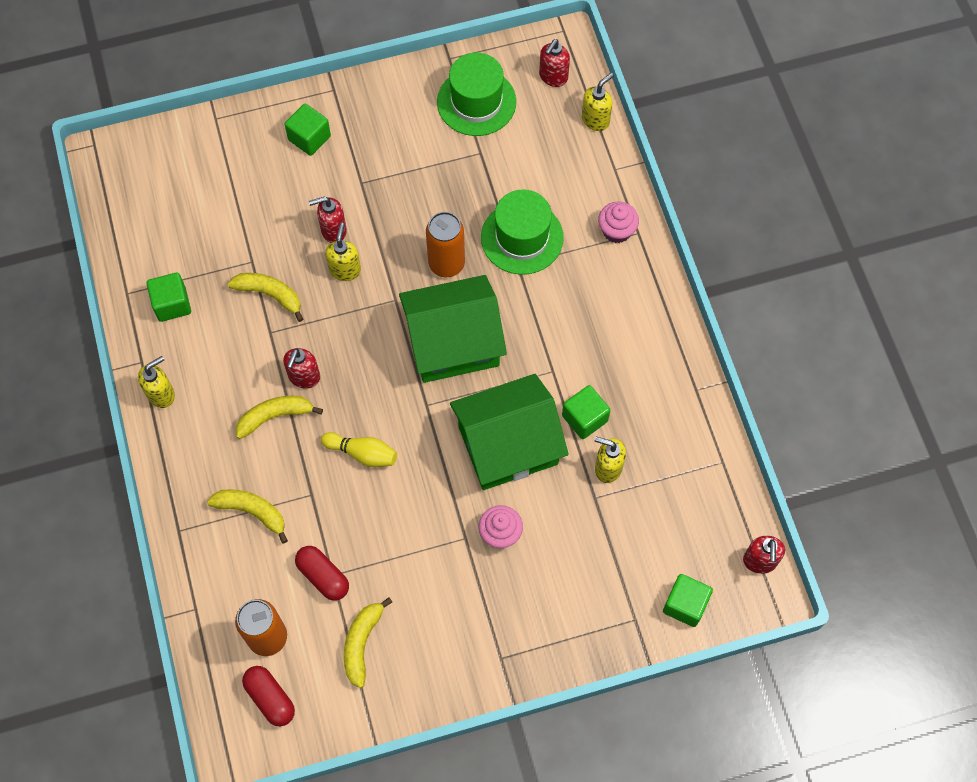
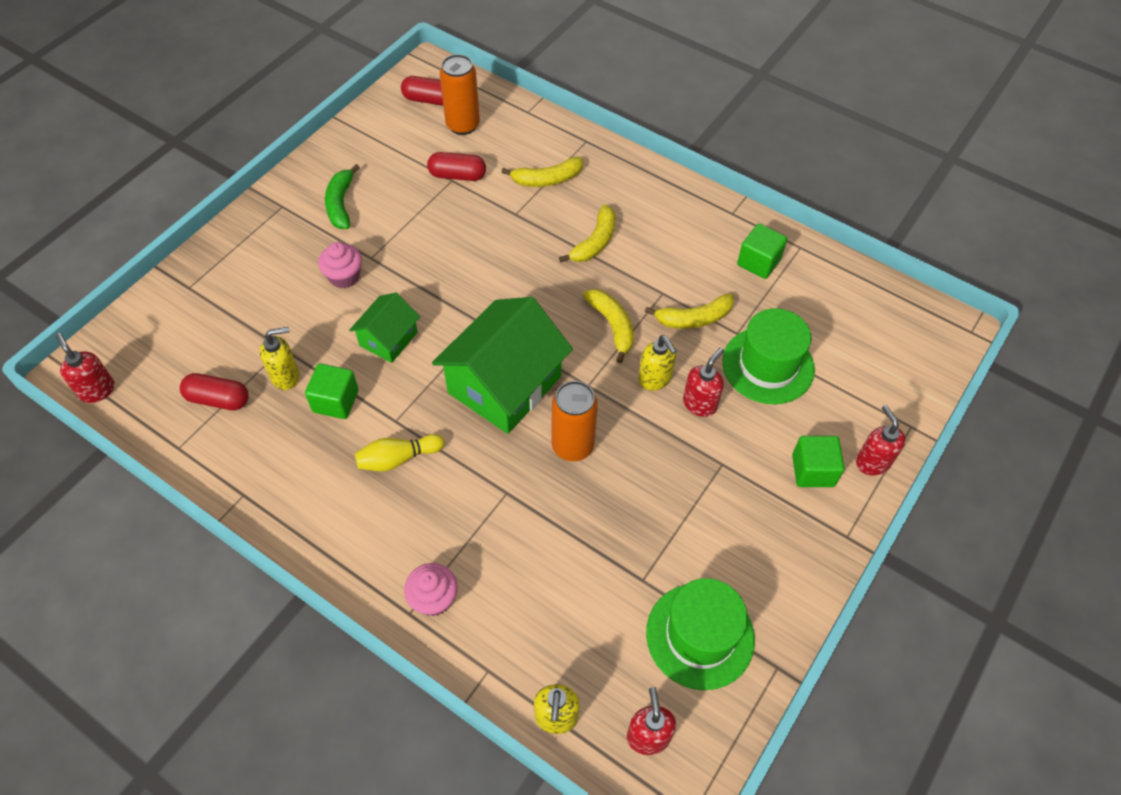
camera: 140 degrees right, 10 degrees down
yellow soap dispenser [138,356,175,408] -> none
red soap dispenser [283,348,320,389] -> red soap dispenser moved to [856,405,906,476]
yellow bowling pin [321,432,397,467] -> yellow bowling pin moved to [355,434,444,472]
yellow banana [344,597,392,688] -> yellow banana moved to [583,289,634,363]
green house [450,374,569,490] -> green house [349,293,420,363], size x0.53
green hat [481,190,564,275] -> green hat moved to [722,308,815,404]
green cube [663,574,713,627] -> none
none -> red capsule [180,373,249,410]
none -> green banana [325,164,360,229]

